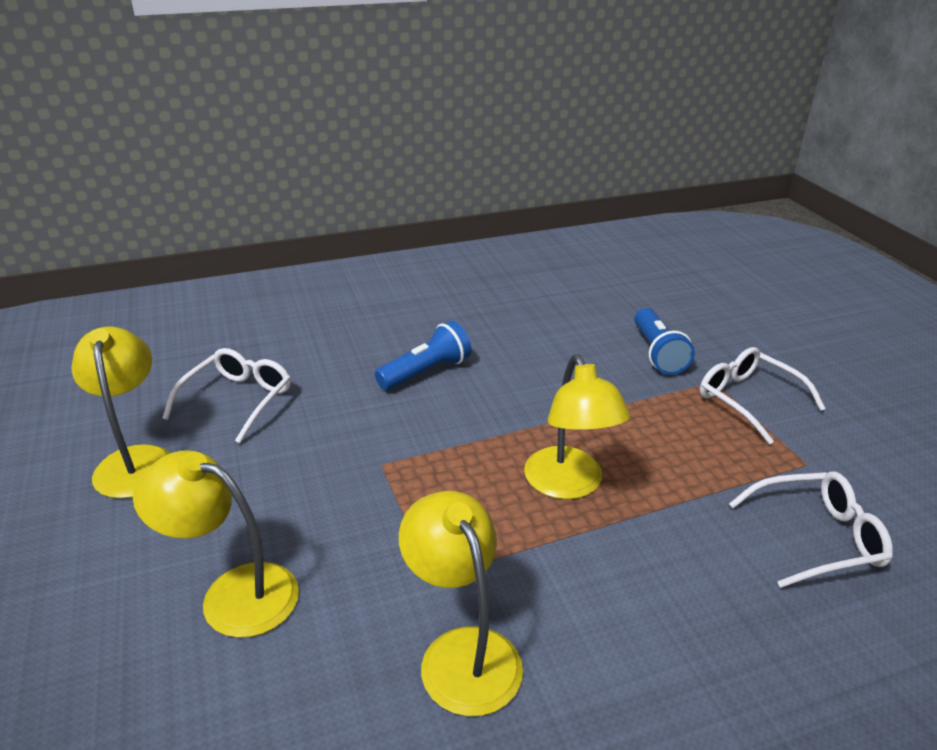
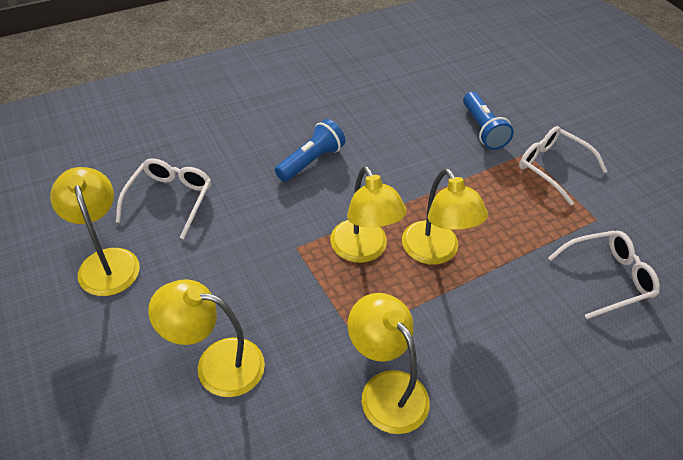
camera: 10 degrees left, 15 degrees up
none -> yellow lamp [330,166,407,263]

